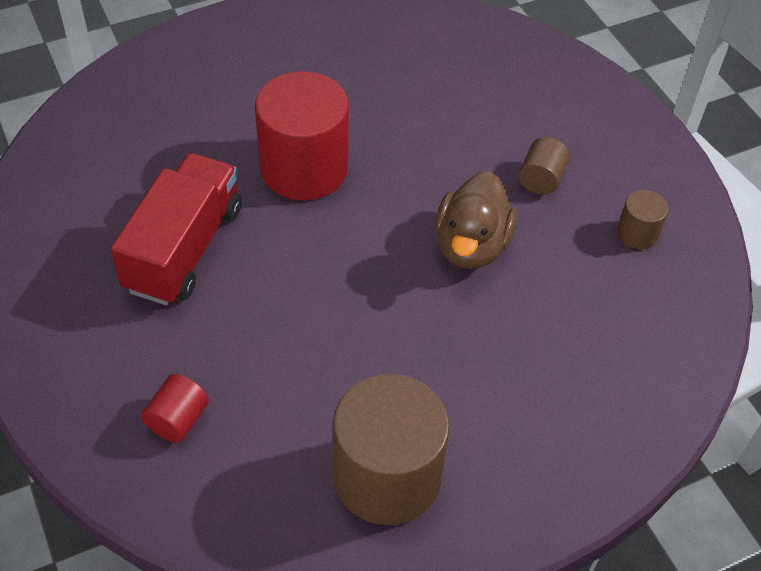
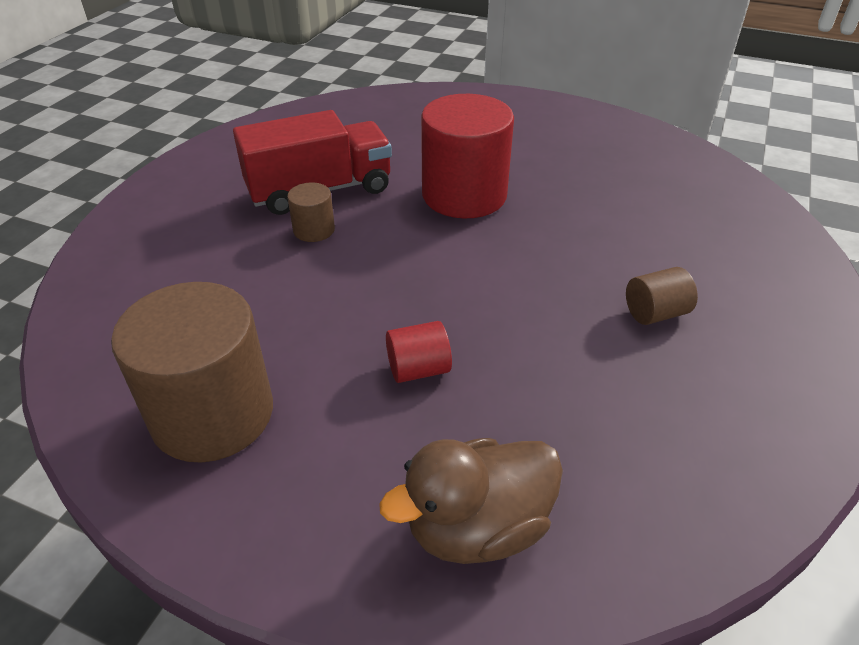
camera: 50 degrees right, 10 degrees down
red cylinder [141,374,209,443] -> red cylinder moved to [386,321,452,383]
brown duck [435,171,517,269] -> brown duck moved to [379,438,563,564]
brown cylinder [617,190,668,249] -> brown cylinder moved to [287,182,335,242]

